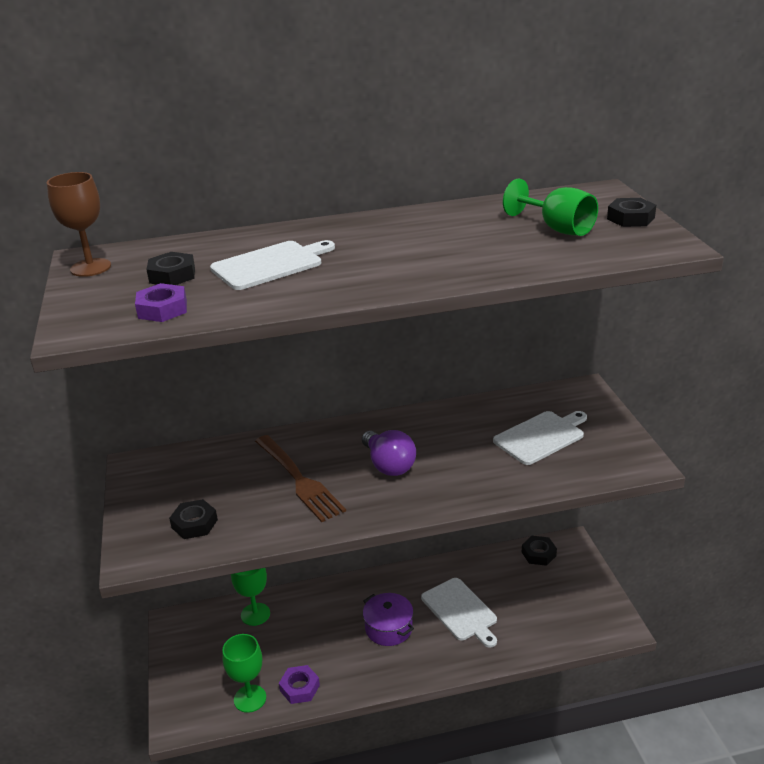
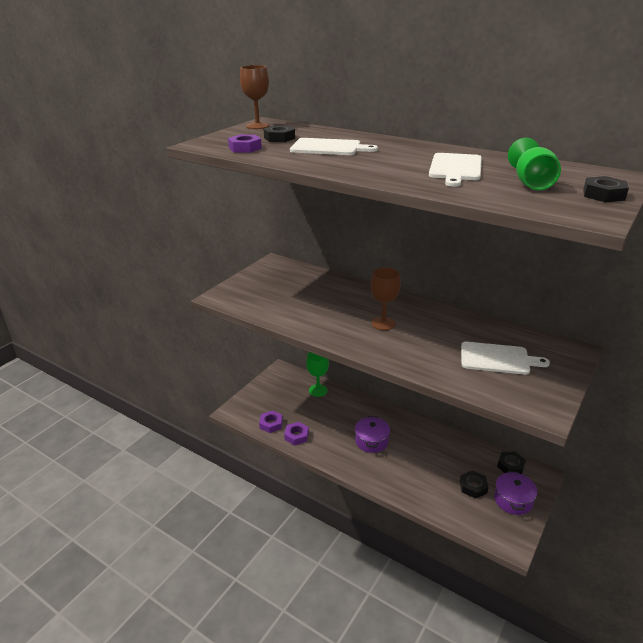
camera: 45 degrees right, 0 degrees up
black nut [169,499,218,539] -> black nut moved to [460,471,489,499]
green goblet [222,634,266,713] -> purple nut [259,410,283,433]
brown fork [255,435,346,522] -> none
purple light bulb [362,430,416,476] -> brown goblet [371,267,401,330]
white cutting board [421,578,497,648] -> white cutting board moved to [429,153,482,187]
none -> purple pot [494,471,537,515]

